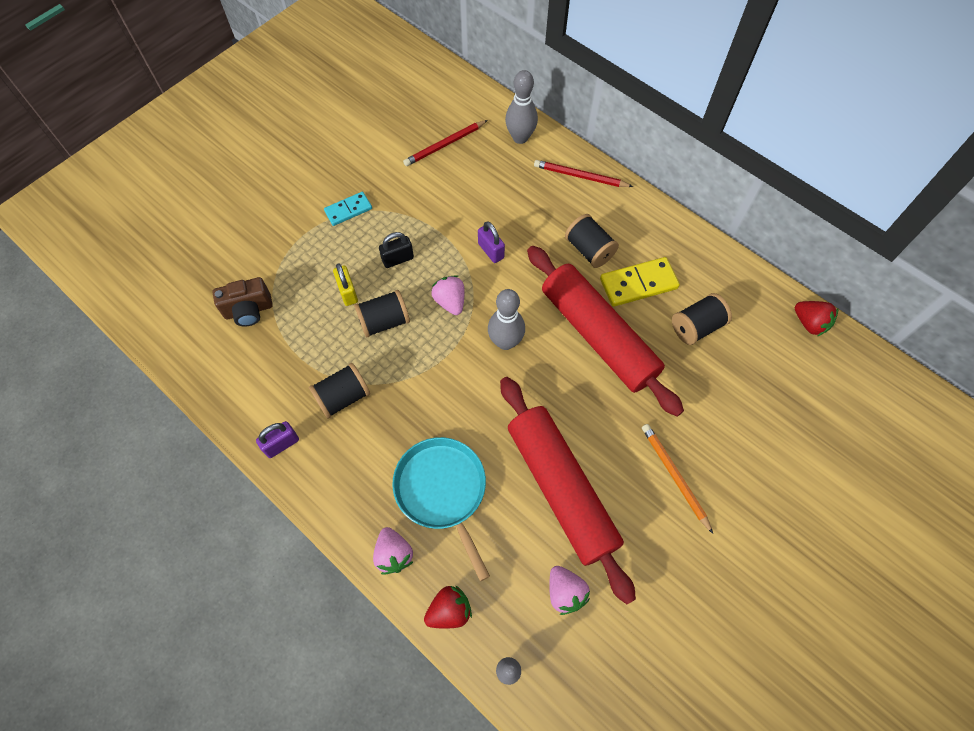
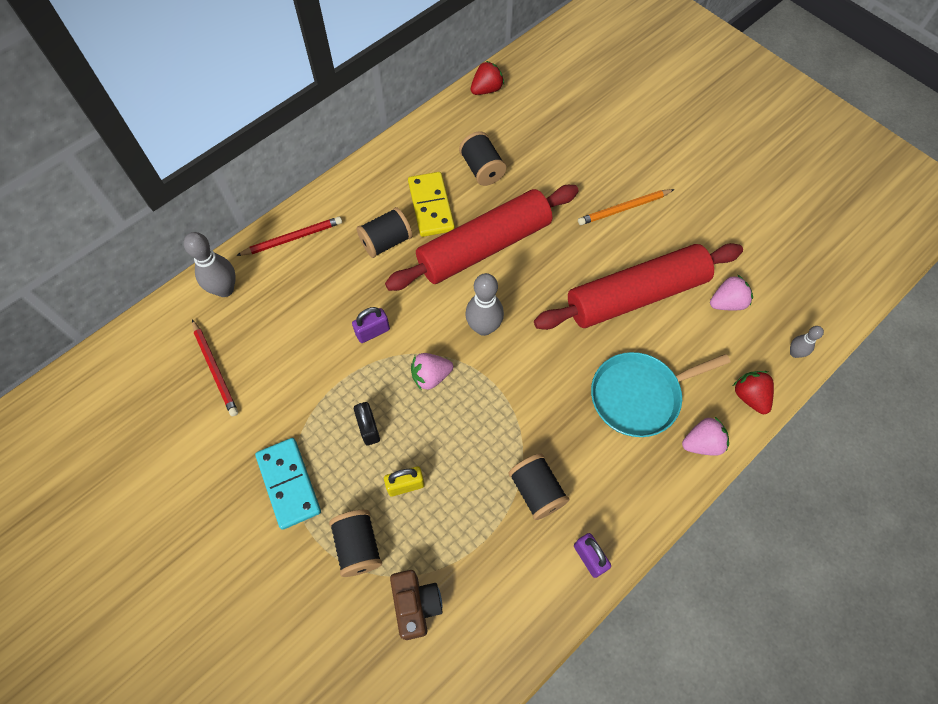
camera: 85 degrees left, 0 degrees up
turquoise domino [324,192,372,226] -> turquoise domino [255,438,321,530], size x1.56
black spool [354,290,410,338] -> black spool moved to [329,510,382,577]
red pencil [534,160,633,187] -> red pencil turned 135 degrees counterclockwise [236,216,342,256]

